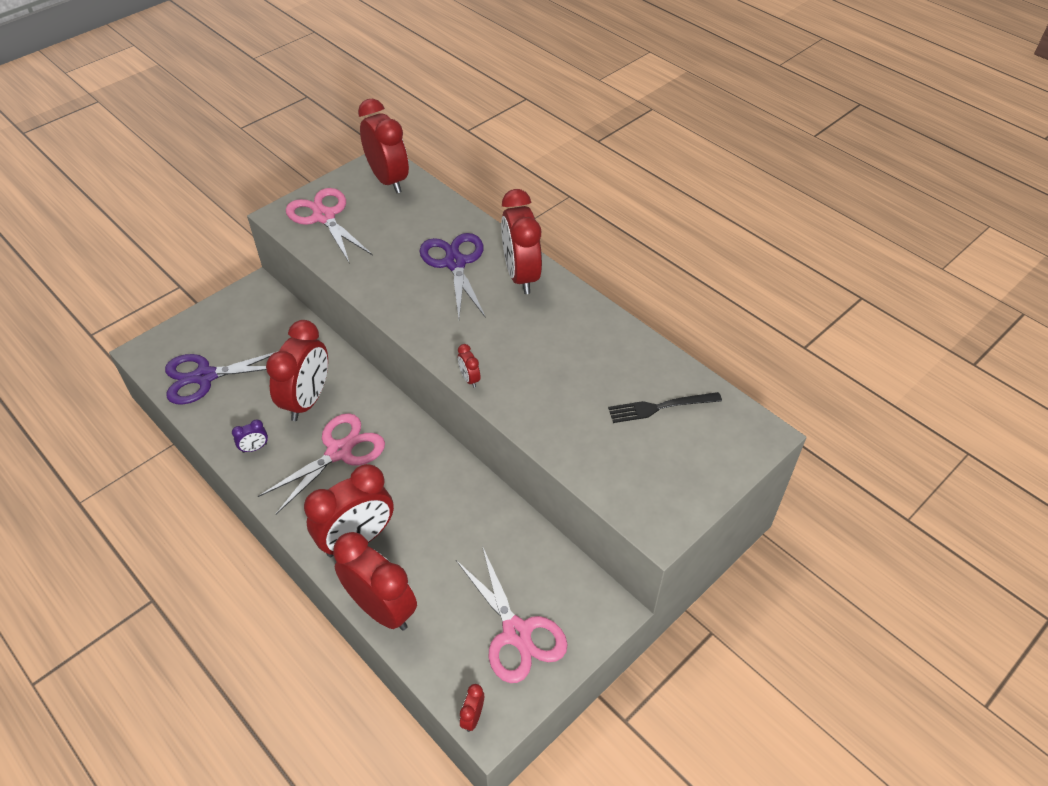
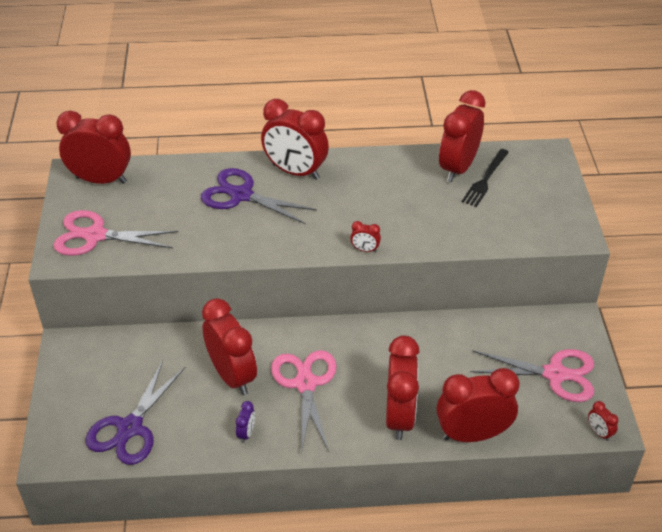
camera: 50 degrees left, 5 degrees down
none -> red clock [439,90,485,182]

